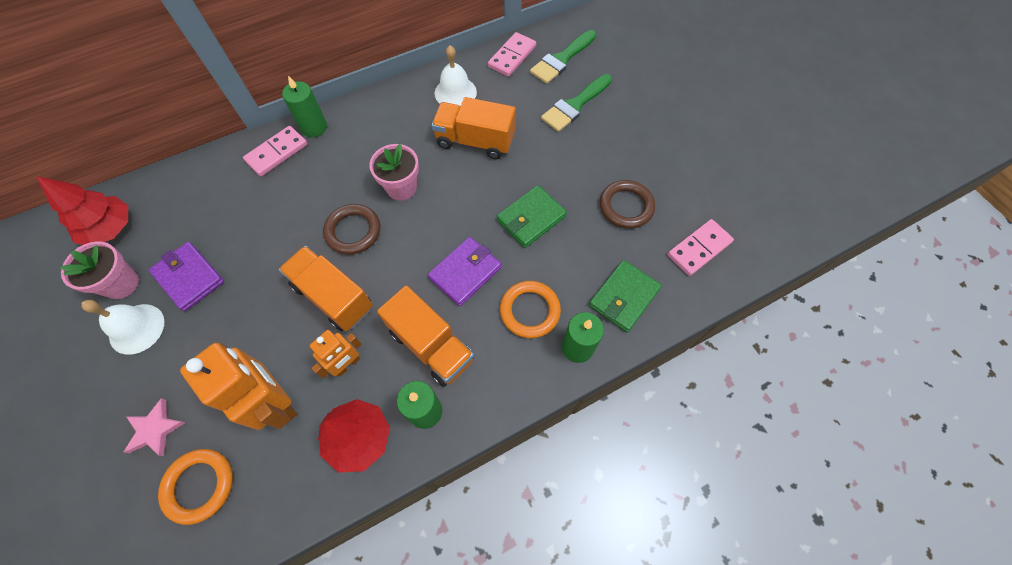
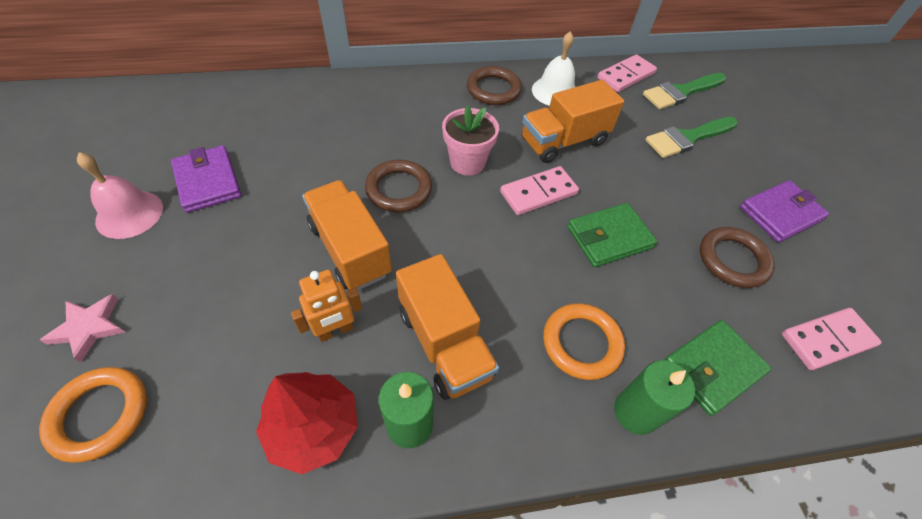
camera: 15 degrees right, 10 degrees down
red tree [36,176,128,245] -> none
pink flower pot [60,242,139,299] -> none
white bell [81,300,164,355] -> pink bell [77,152,163,239]
orange robot [180,342,297,430] -> none
pink domino [243,126,308,176] -> pink domino moved to [500,166,579,215]
green candle [282,76,327,137] -> none
purple wallet [428,237,501,306] -> purple wallet moved to [740,180,829,242]
orange truck [431,97,516,159] -> orange truck turned 60 degrees counterclockwise [522,80,624,163]
none -> brown ring [467,66,522,105]

